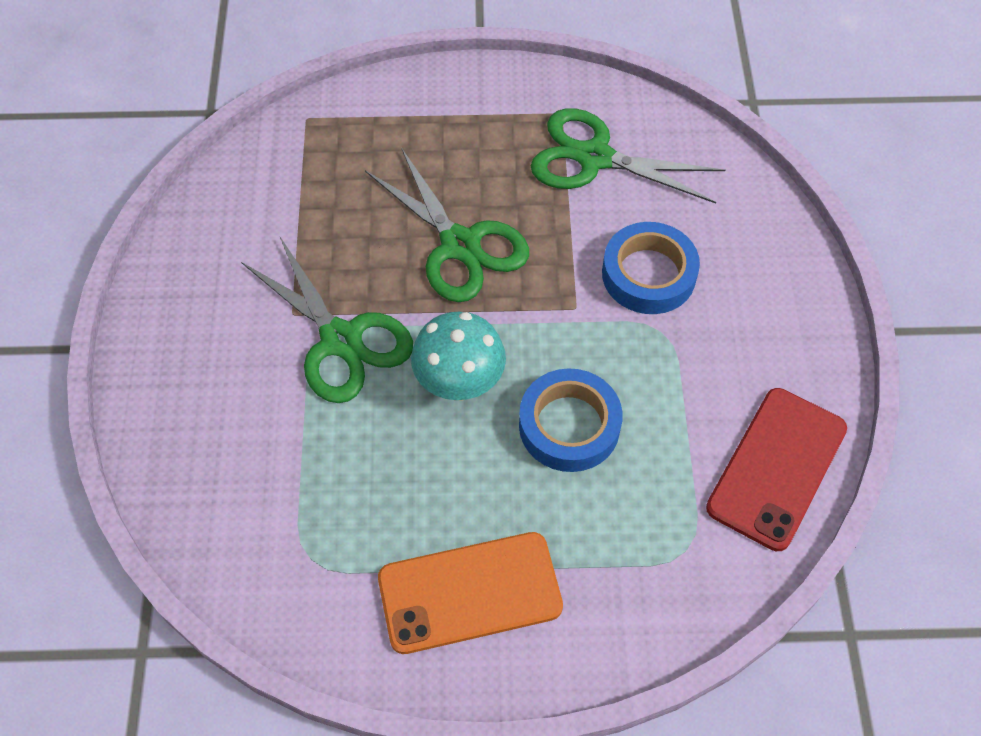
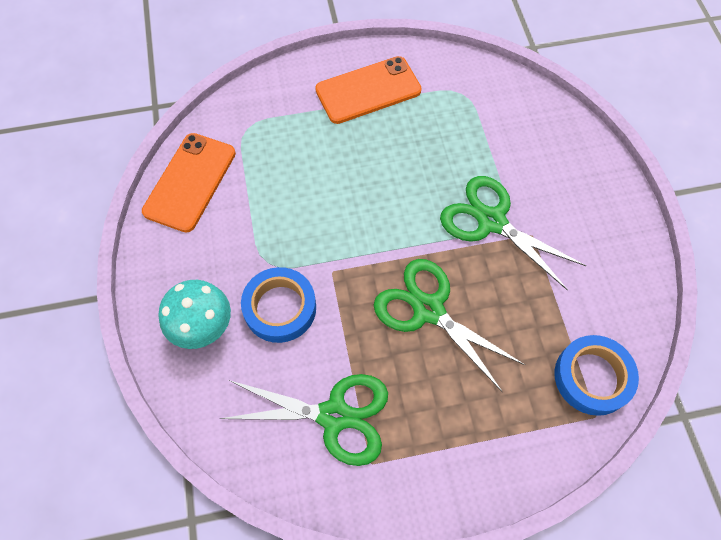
camera: 170 degrees right, 5 degrees up
turquoise mushroom [411,311,506,401] -> turquoise mushroom moved to [158,280,231,349]
blue tape [519,368,623,472] -> blue tape moved to [554,335,639,416]
red phone [706,388,847,551] -> orange phone [142,133,236,233]

